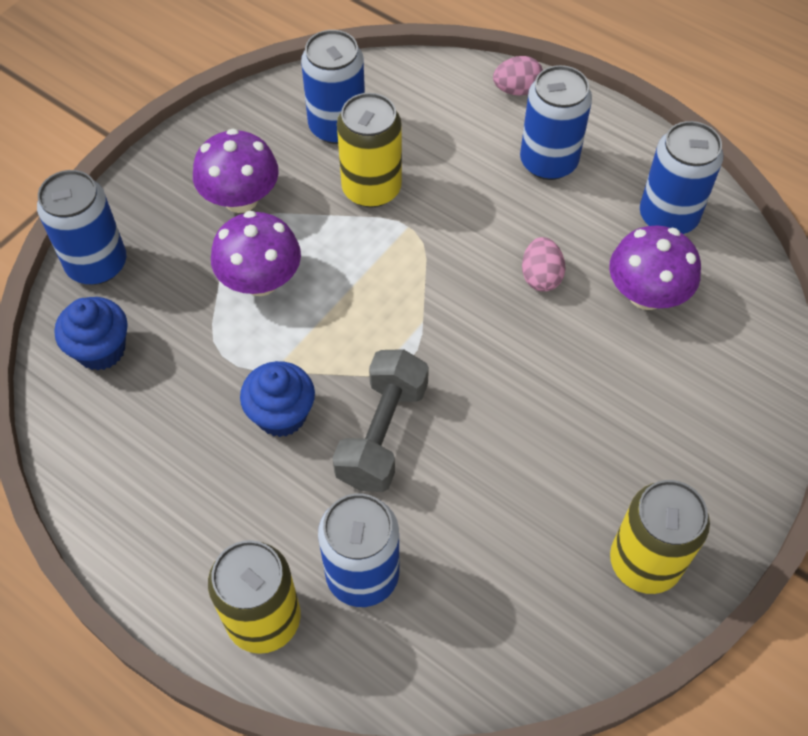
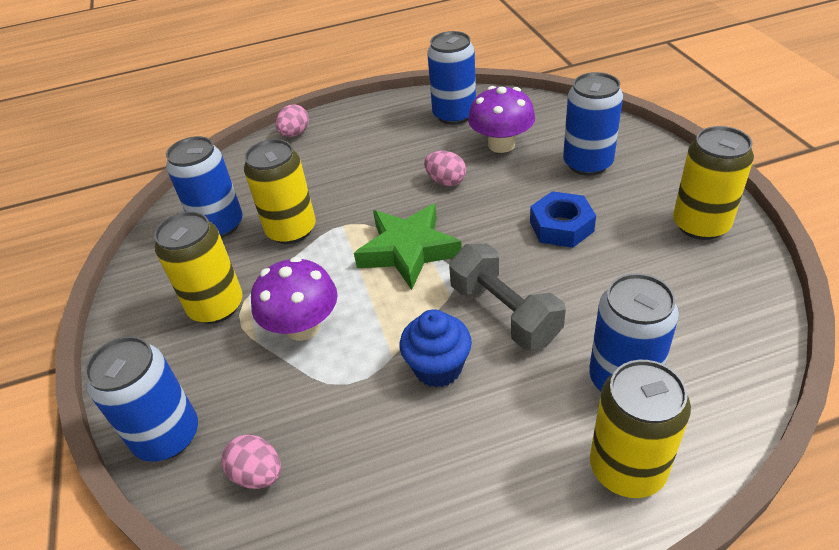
camera: 50 degrees left, 15 degrees down
blue cupcake [54,297,128,370] -> pink egg [221,434,281,489]
purple mushroom [193,129,279,213] -> yellow can [154,211,243,324]
blue can [520,65,592,180] -> blue can moved to [563,72,623,176]
none -> green star [354,204,462,290]
none -> blue nut [530,191,596,248]

